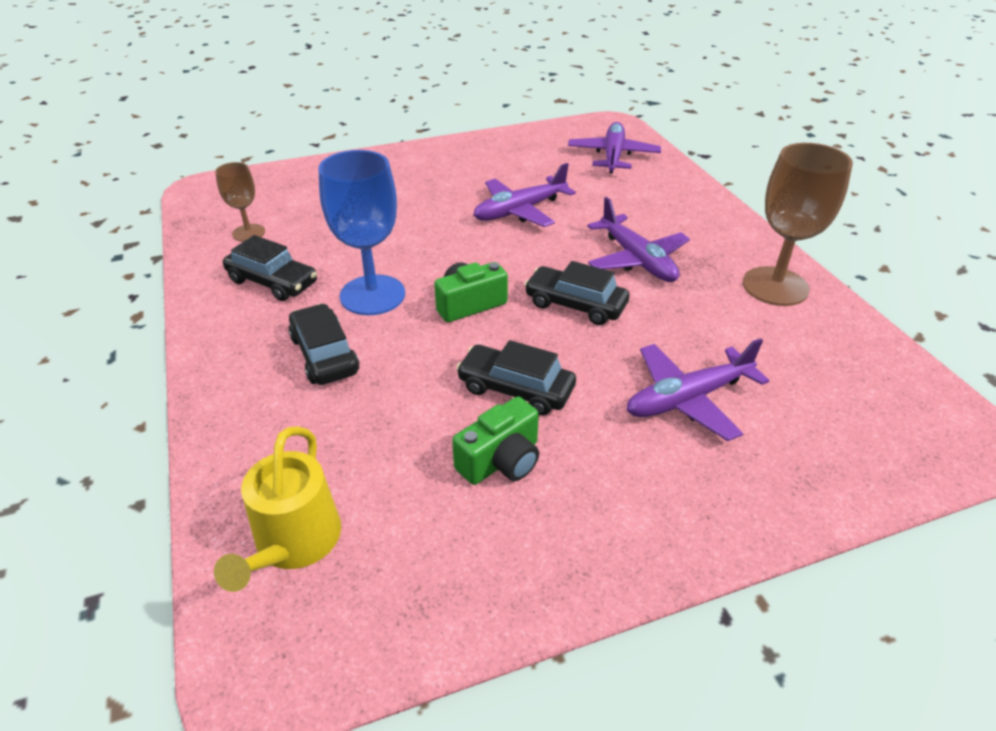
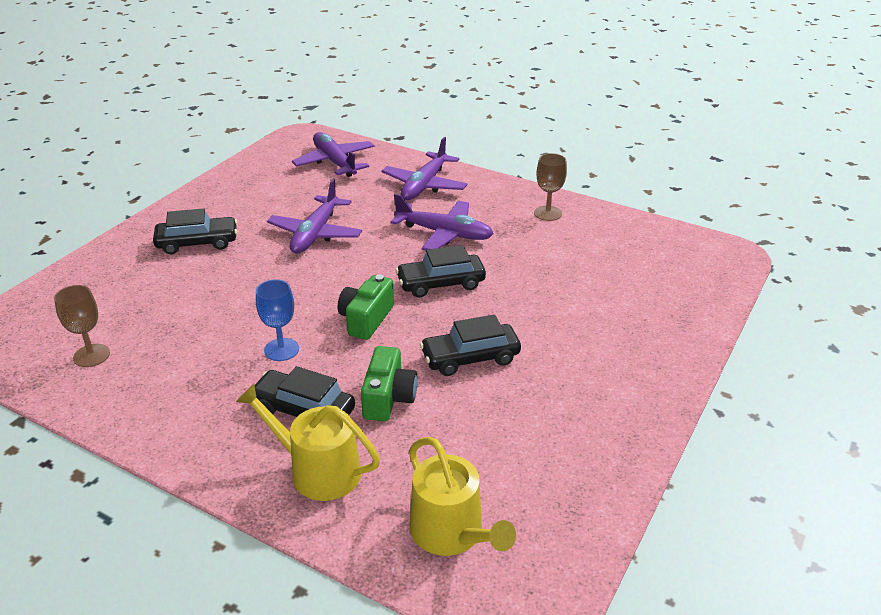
camera: 40 degrees left, 5 degrees down
black car [223,235,317,301] -> black car moved to [153,208,237,254]
blue goblet [318,150,405,315] -> blue goblet [256,279,299,361], size x0.55
green camera [452,396,539,485] -> green camera moved to [361,346,418,421]
purple plane [627,338,770,441] -> purple plane moved to [382,137,467,200]
brown goblet [743,143,853,306] -> brown goblet [534,153,567,221], size x0.55
none -> yellow watering can [236,384,380,501]

